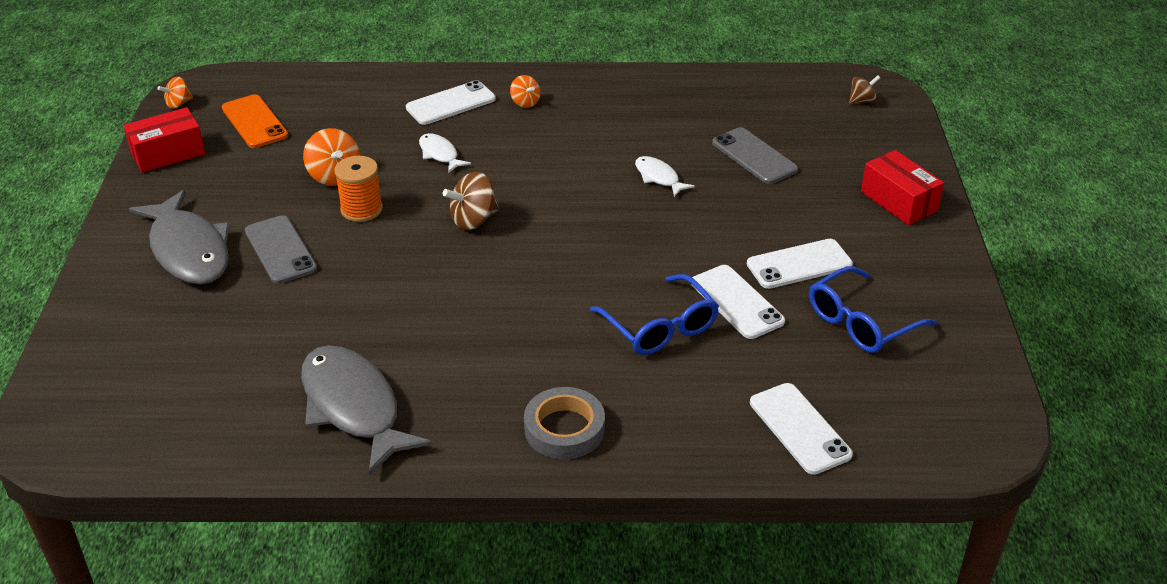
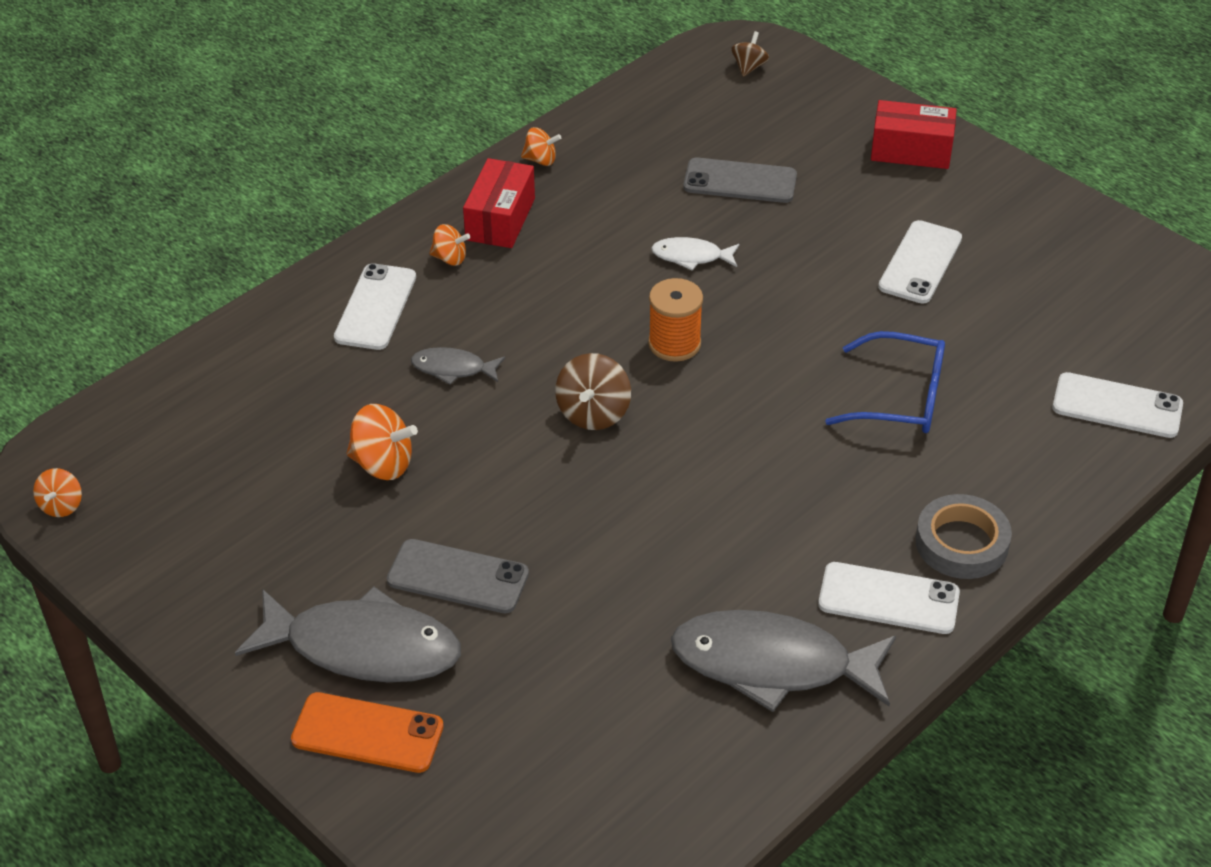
camera: 45 degrees left, 5 degrees up
red box [123,107,205,173] -> red box moved to [463,158,535,248]
orange phone [222,94,288,148] -> orange phone moved to [291,692,444,773]
orange spool [334,156,383,222] -> orange spool moved to [648,278,703,362]
white fish [419,133,471,173] -> grey fish [411,347,505,385]
white phone [691,265,785,339] -> white phone moved to [818,562,960,634]
blue glasses [809,266,937,353] -> none
none -> orange spinning top [521,127,561,166]

